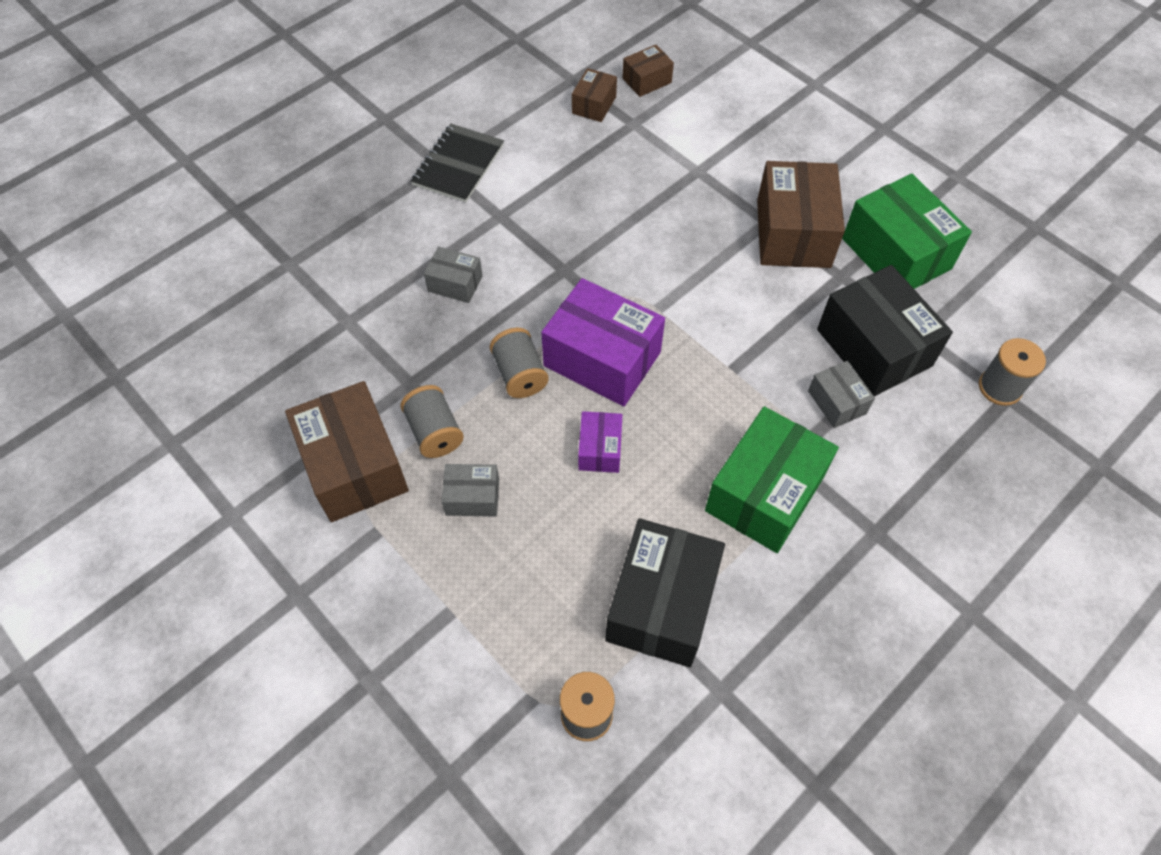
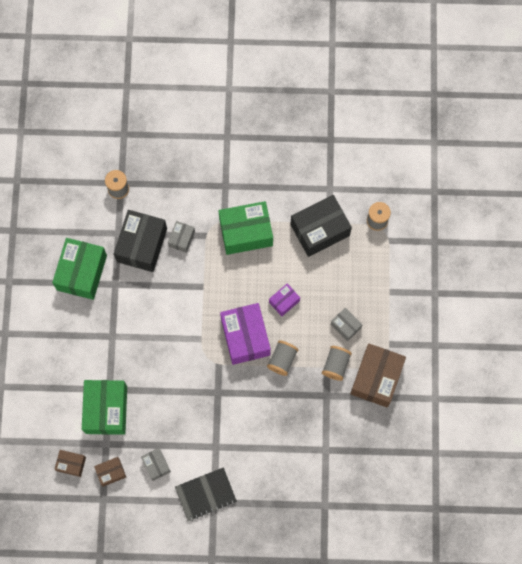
camera: 135 degrees left, 15 degrees up
grey box [424,247,483,303] -> grey box moved to [141,448,171,481]
brown box [757,161,845,268] -> none
none -> green box [82,380,127,435]

